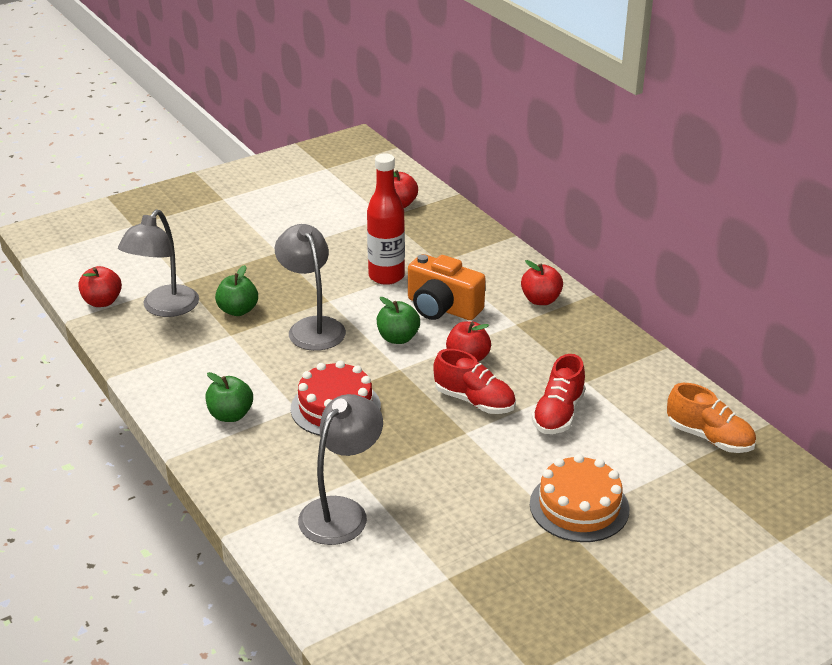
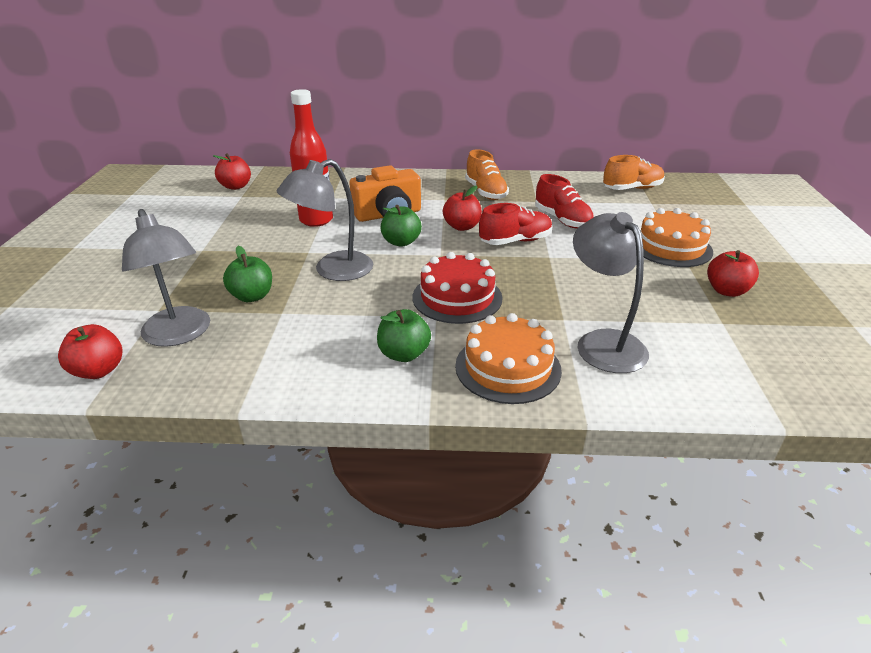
camera: 55 degrees left, 0 degrees up
grey lamp [275,224,346,351] -> grey lamp turned 45 degrees counterclockwise [277,159,373,281]
red apple [521,260,563,305] -> red apple moved to [707,250,759,297]
none -> orange cake [455,313,562,404]
none -> orange shoe [465,149,509,200]

